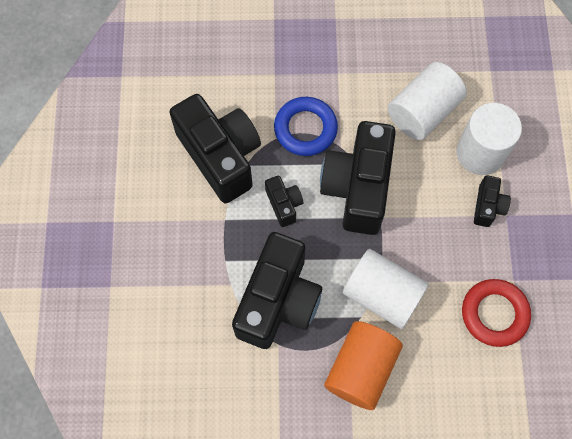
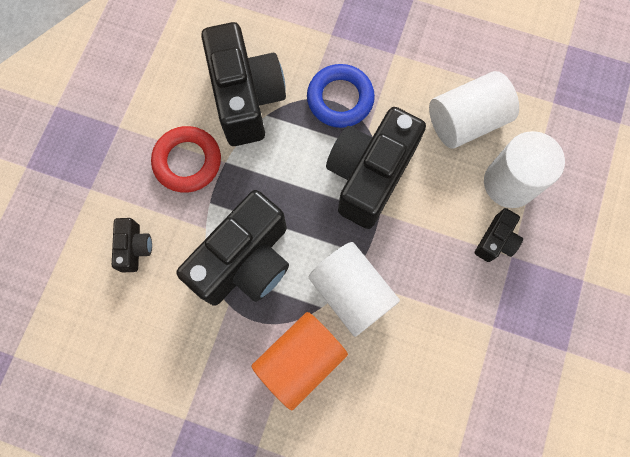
camera: 20 degrees right, 5 degrees up
black camera [265,176,303,227] -> black camera moved to [112,218,152,272]
red ring [462,279,531,347] -> red ring moved to [151,126,221,193]

